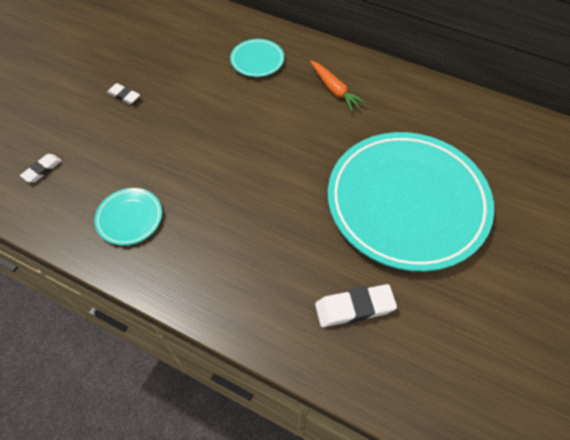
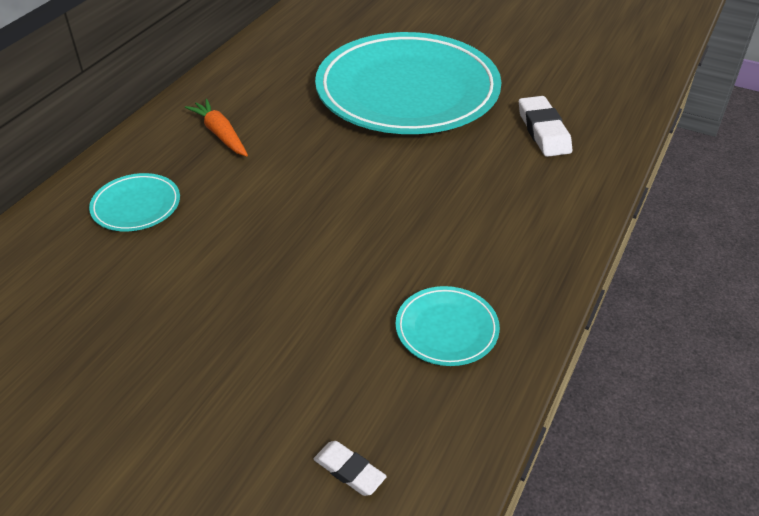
camera: 90 degrees left, 15 degrees down
white eraser [107,83,140,104] -> none
orange carrot [310,61,366,111] -> orange carrot turned 90 degrees counterclockwise [185,99,248,157]

